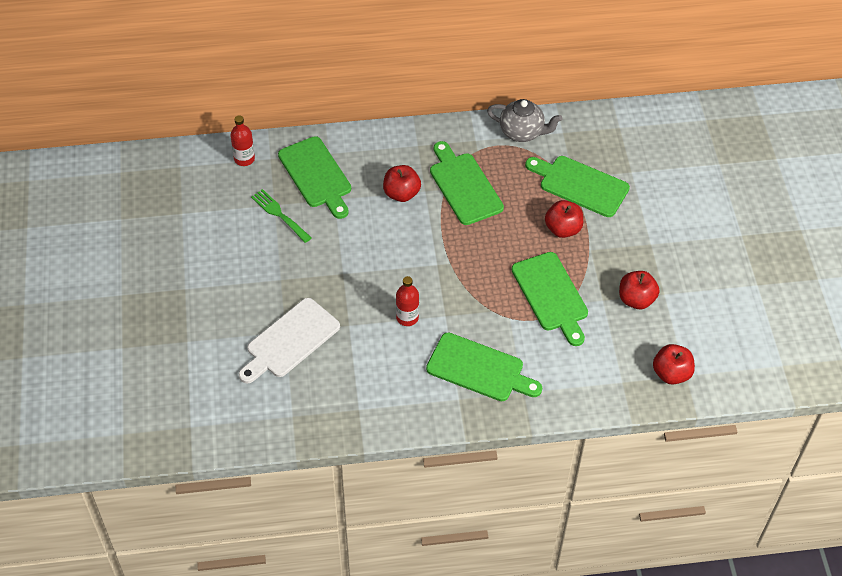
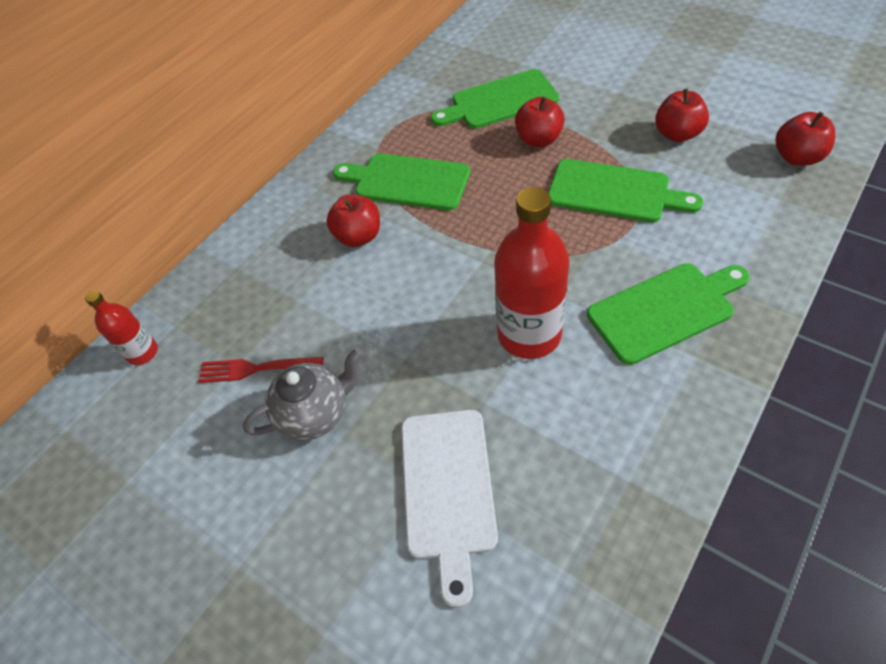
camera: 40 degrees left, 0 degrees up
green fork [251,189,311,243] -> red fork [198,357,323,383]
green cutting board [278,136,351,219] -> none
red bottle [396,276,419,326] -> red bottle [494,187,569,359], size x1.89
grey teapot [487,99,562,142] -> grey teapot moved to [243,348,363,440]

